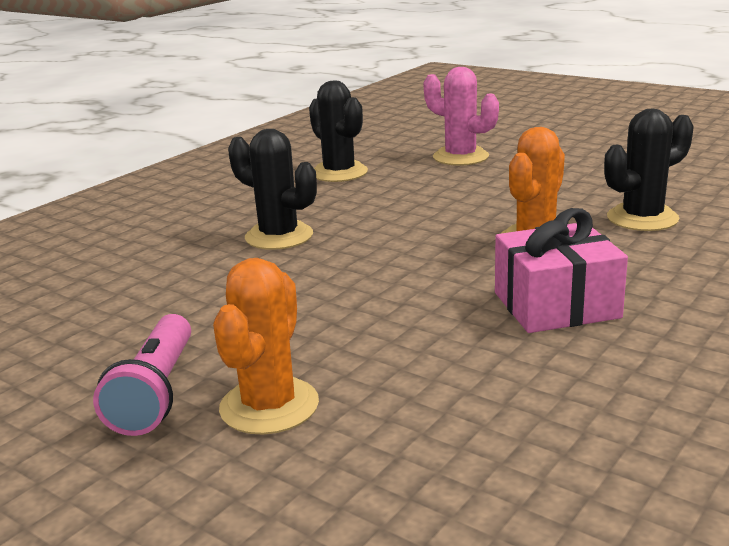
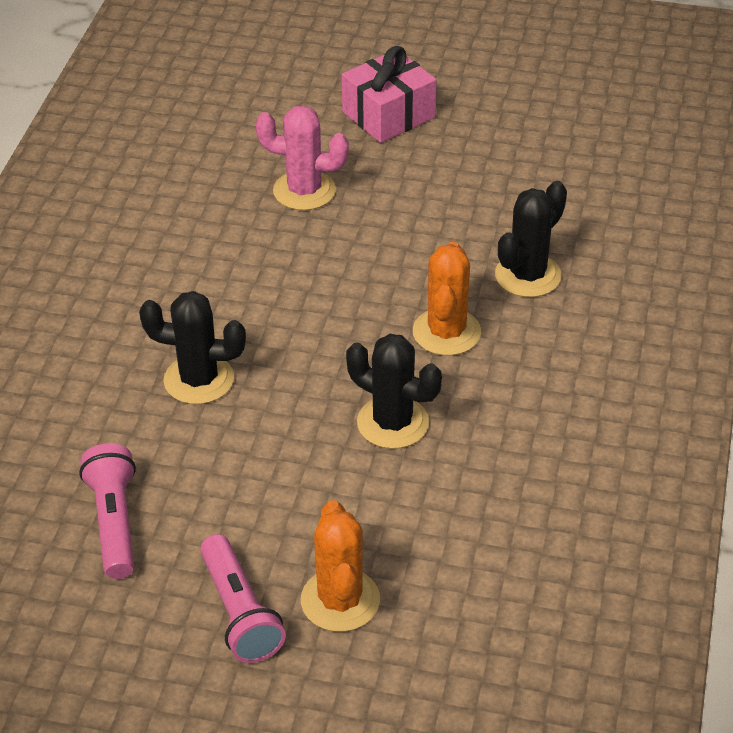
camera: 25 degrees left, 20 degrees up
black cactus [309,80,368,182] -> black cactus moved to [346,334,442,449]
pink gift [495,208,628,333] -> pink gift moved to [342,46,436,143]
none -> pink flashlight [79,443,136,579]

